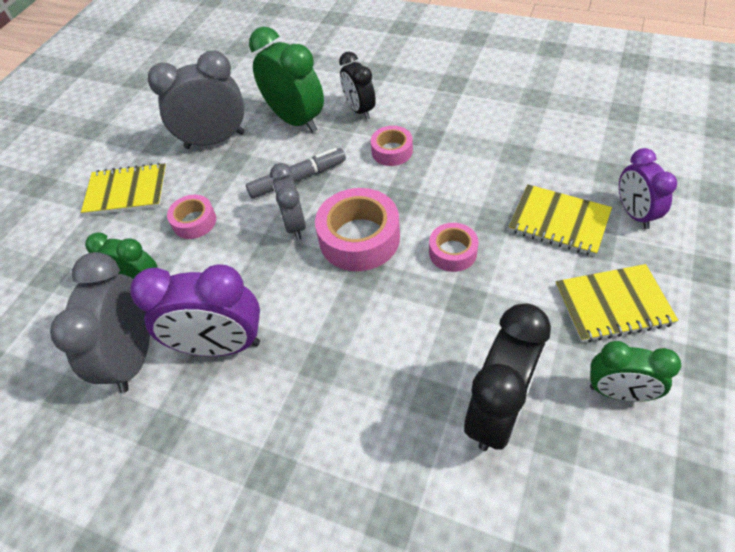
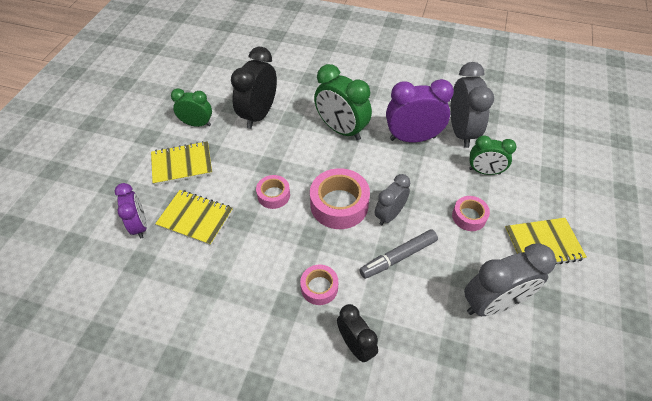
camera: 170 degrees right, 0 degrees up
green clock [249,27,324,133] -> green clock moved to [314,64,372,141]
grey clock [270,163,306,240] -> grey clock turned 120 degrees counterclockwise [375,174,410,226]

